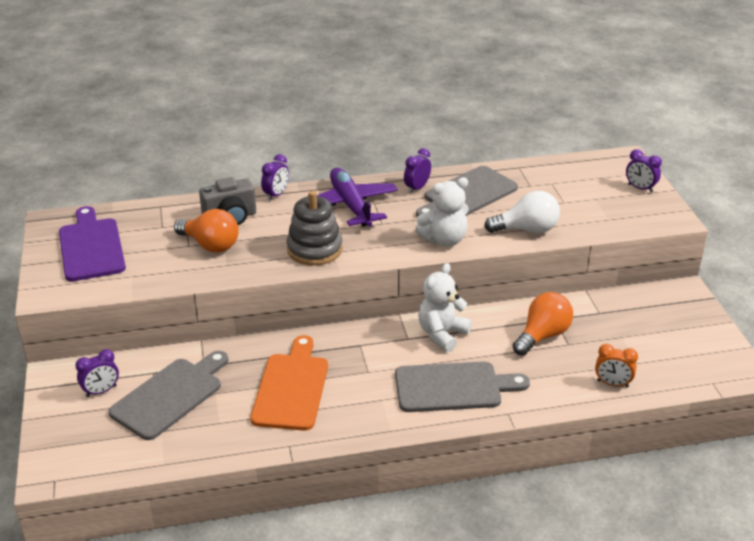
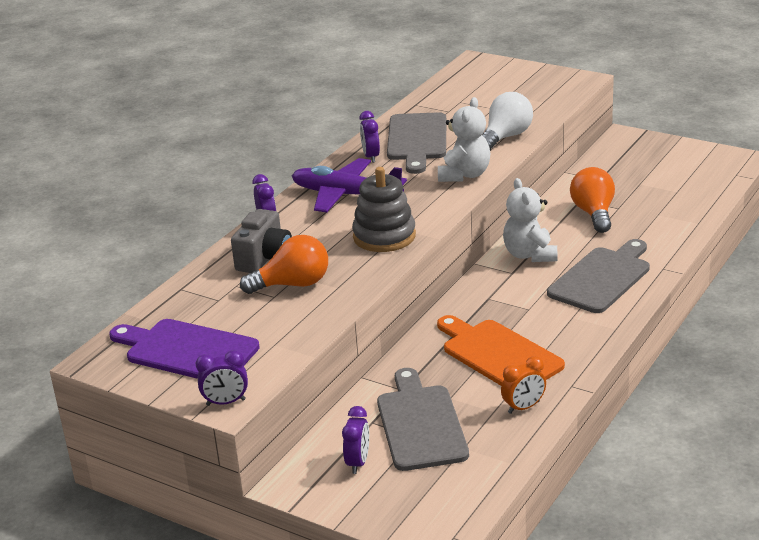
camera: 45 degrees left, 5 degrees down
orange clock [595,344,638,388] -> orange clock moved to [501,356,546,414]
purple clock [626,149,662,193] -> purple clock moved to [196,350,248,406]

